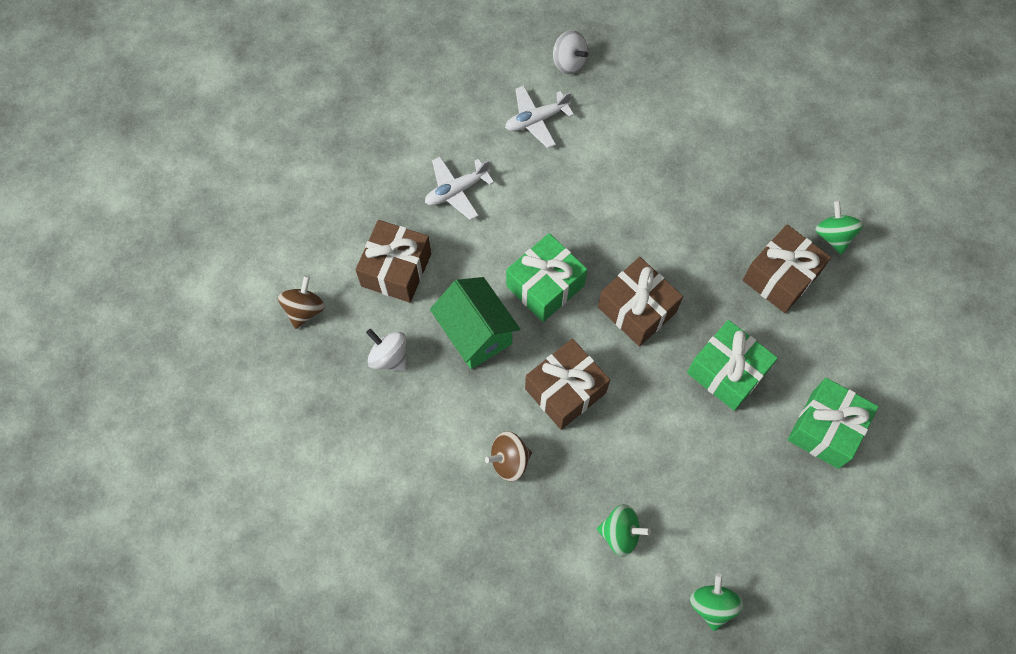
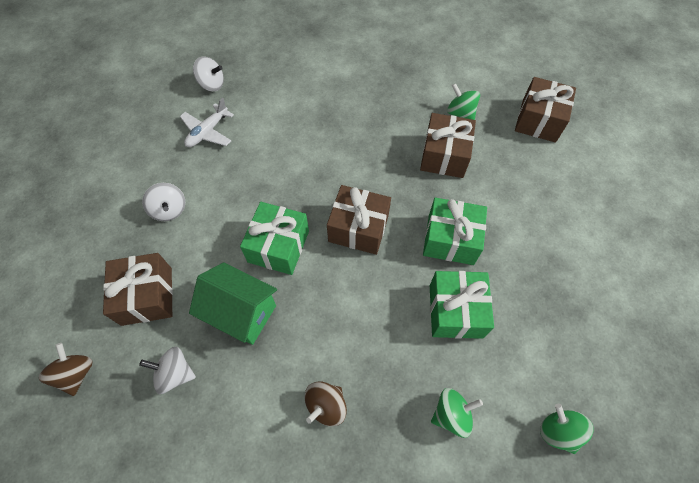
camera: 30 degrees left, 5 degrees down
white plane [425,156,494,220] -> white spinning top [142,183,185,221]
brown gift [525,339,610,430] -> brown gift moved to [515,77,576,143]
green gift [787,378,879,469] -> green gift moved to [430,271,494,339]

